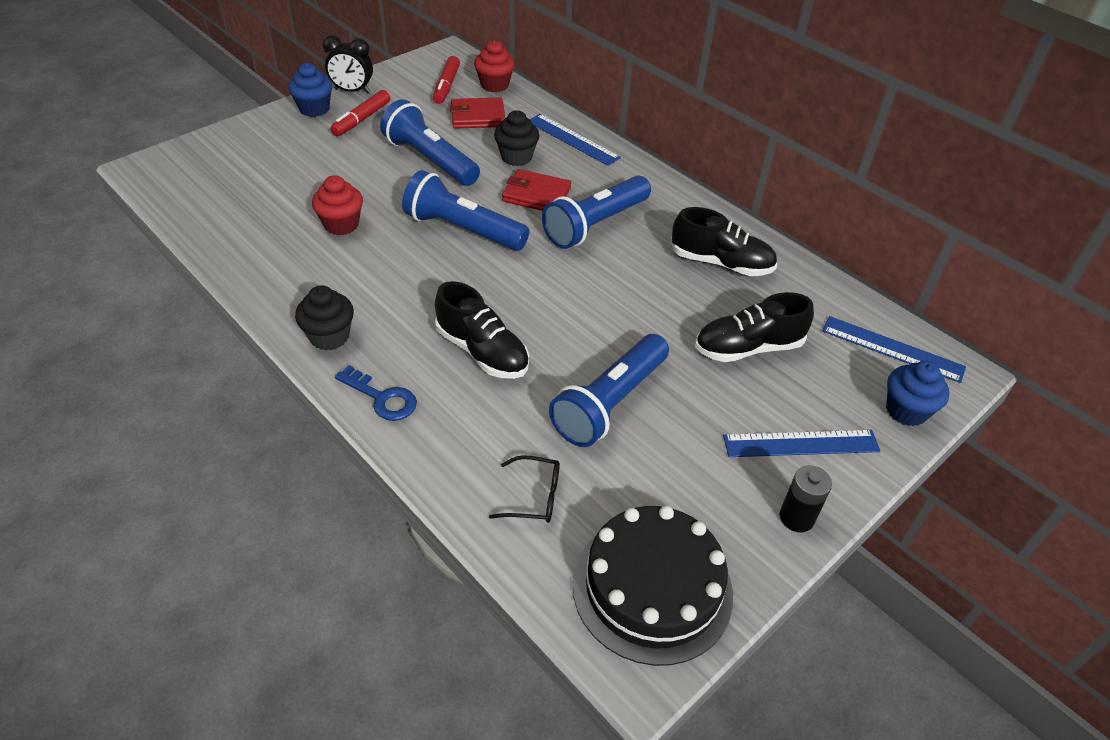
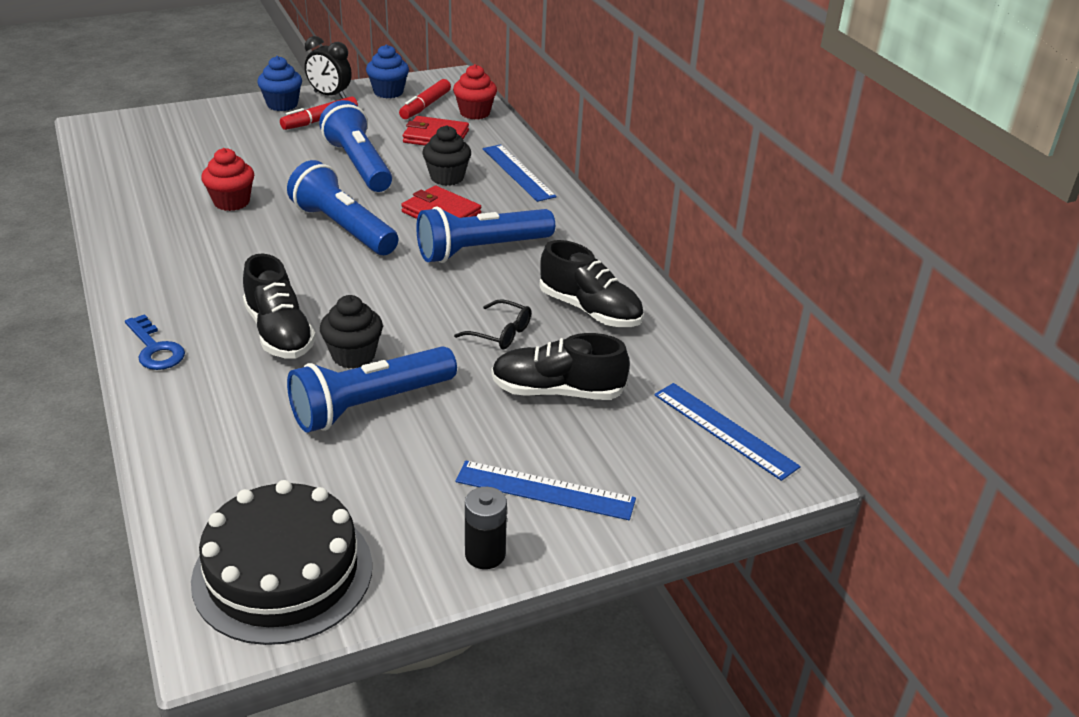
camera: 20 degrees right, 10 degrees down
black cupcake [295,285,354,350] -> black cupcake moved to [320,295,383,369]
black glasses [489,455,560,523] -> black glasses moved to [454,299,531,349]
blue cupcake [886,361,950,426] -> blue cupcake moved to [366,44,409,98]

